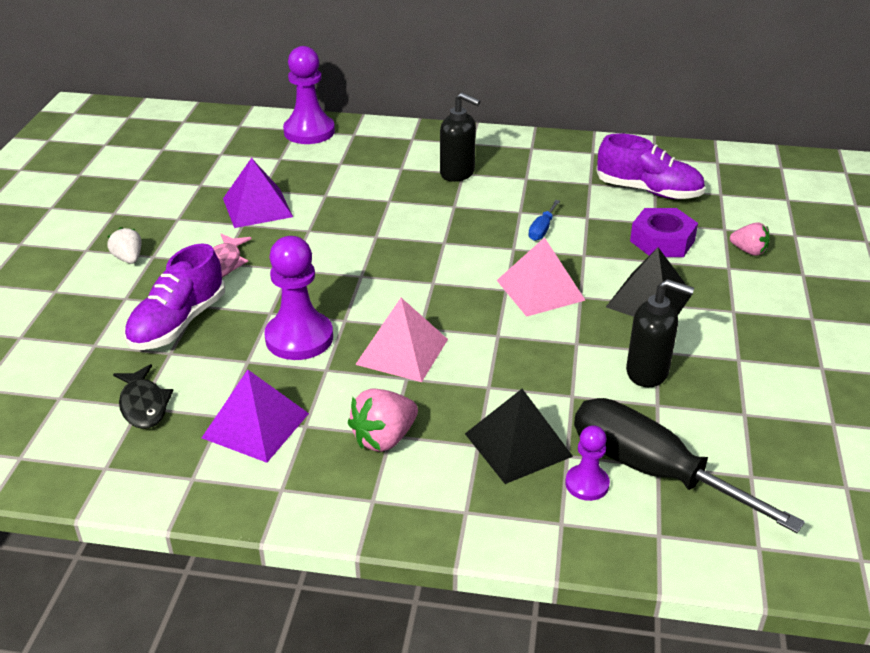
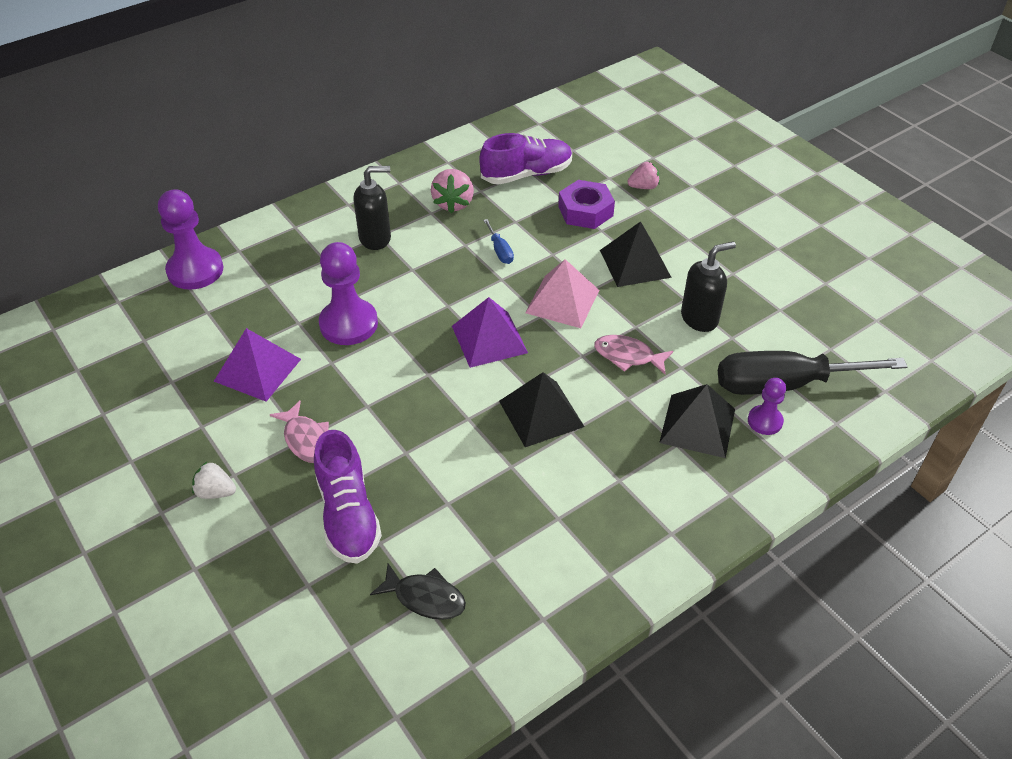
camera: 45 degrees left, 10 degrees up
purple pyramid [202,370,309,463] -> purple pyramid moved to [452,297,528,368]
purple pawn [264,236,333,360] -> purple pawn moved to [319,242,378,345]
pink strawberry [348,389,418,452] -> pink strawberry moved to [431,169,474,214]
pink pyramid [355,298,448,382] -> black pyramid [499,372,585,447]
none -> pink fish [594,335,673,374]

